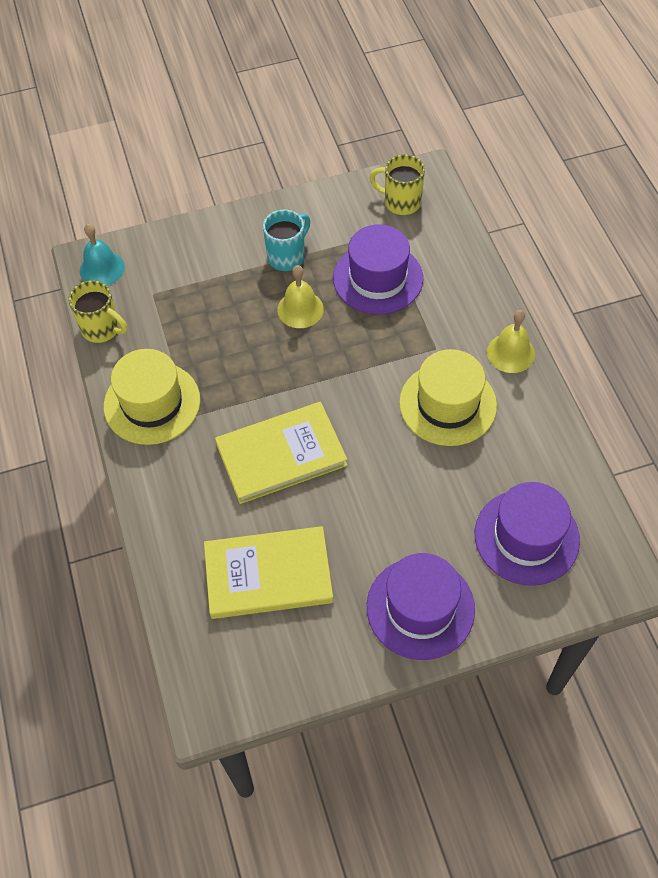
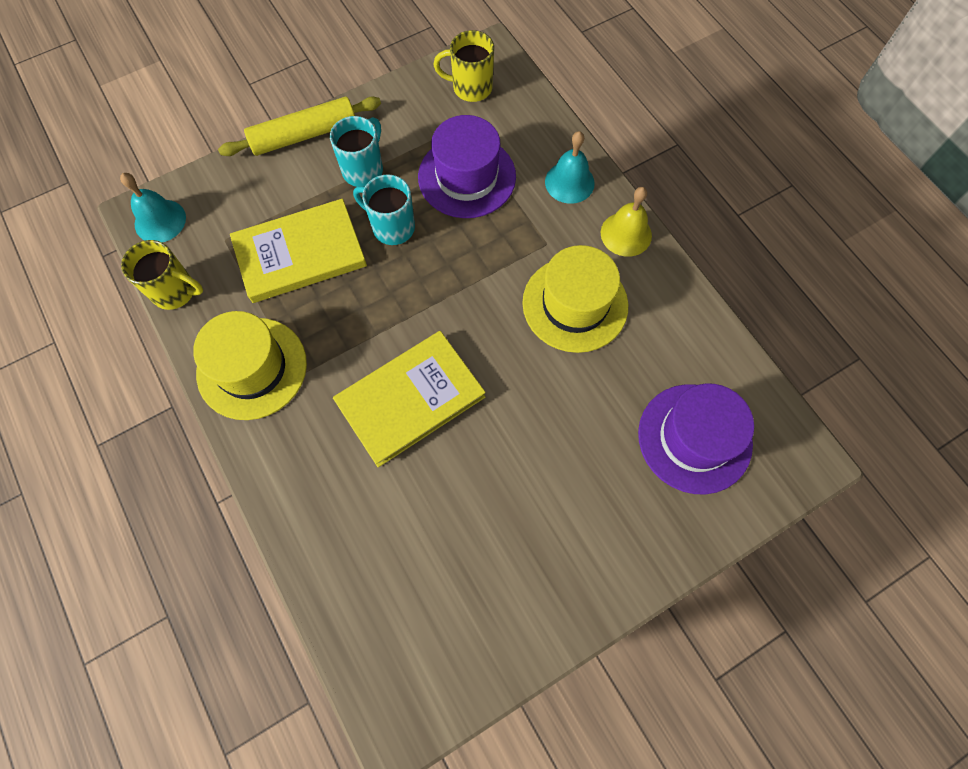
camera: 15 degrees left, 10 degrees up
yellow book [204,526,333,619] -> yellow book moved to [230,199,367,303]
yellow bell [277,265,324,328] -> turquoise mug [353,175,415,245]
purple hat [367,553,475,660] -> none
none -> yellow rolling pin [218,96,381,156]
none -> turquoise bell [545,131,595,204]

